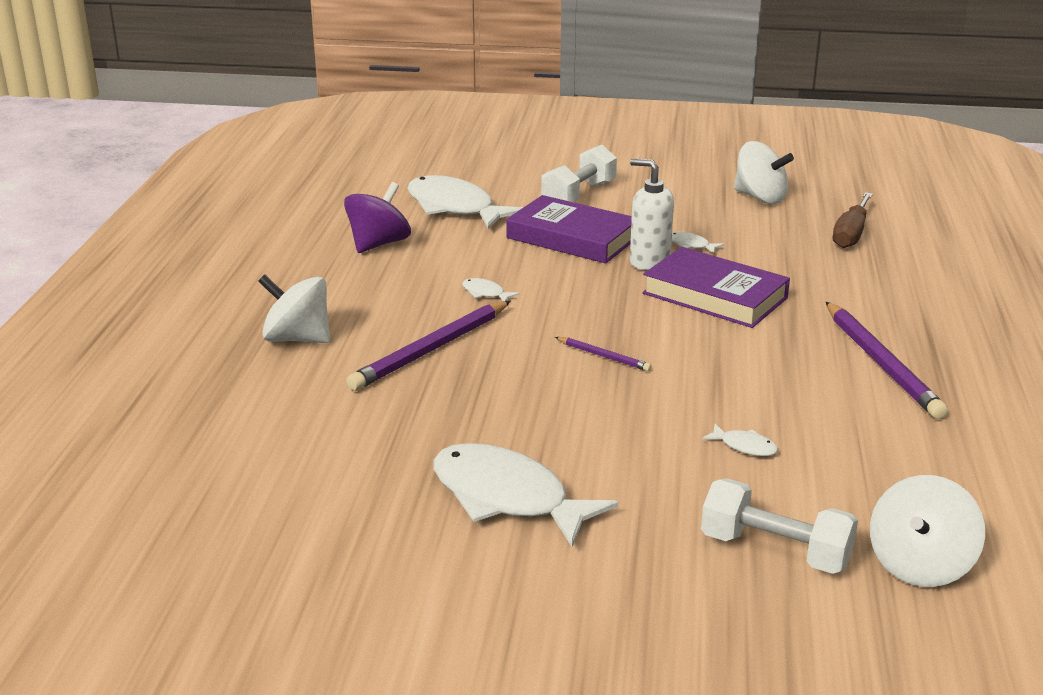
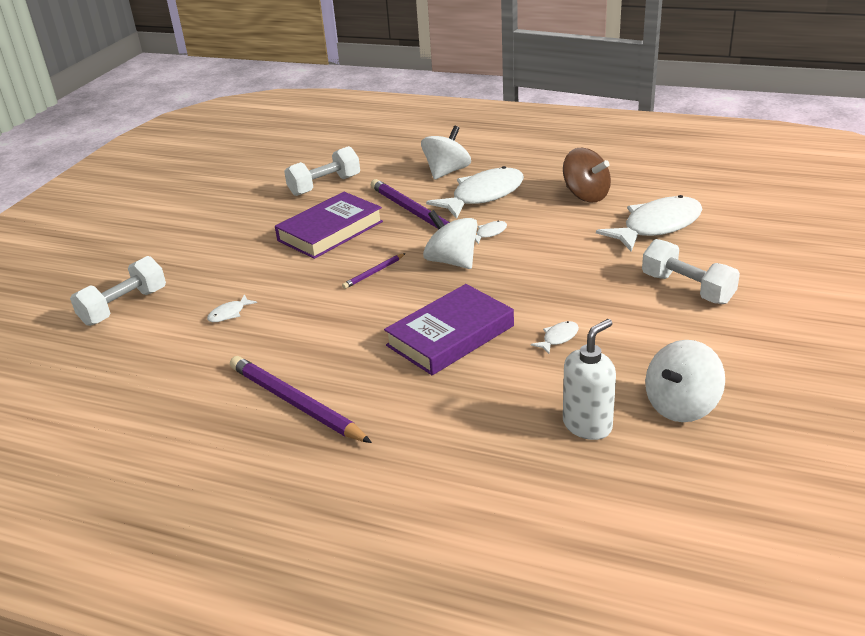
camera: 105 degrees right, 5 degrees up
purple spinning top [344,182,411,253] -> brown spinning top [563,148,611,202]
white fish [433,443,618,547] -> white fish moved to [426,166,524,219]
purple book [506,195,632,263] -> purple book moved to [275,192,383,259]
white soap dispenser [630,158,674,271] -> white soap dispenser moved to [563,319,616,440]
purple pencil [826,302,948,419] -> purple pencil turned 45 degrees clockwise [230,356,372,443]
brown screwdriver [833,192,873,248] -> none
white spinning top [870,475,985,587] -> white spinning top moved to [423,210,477,269]
none -> white dumbbell [284,146,360,196]

